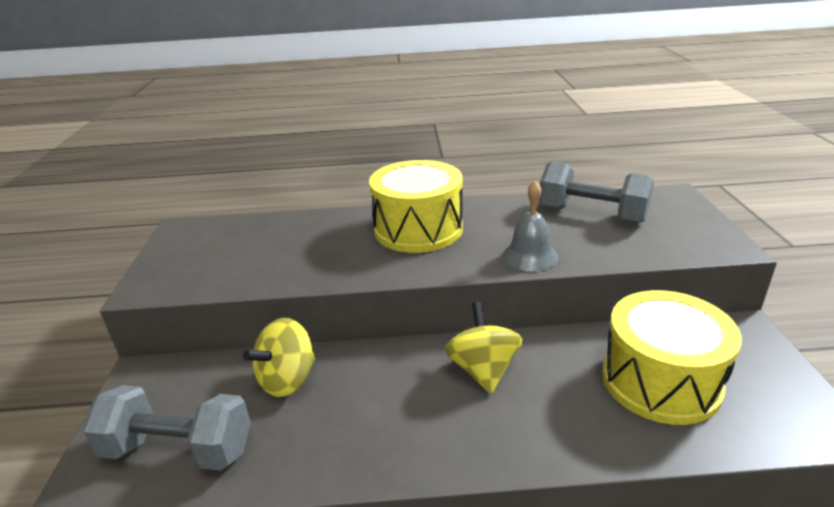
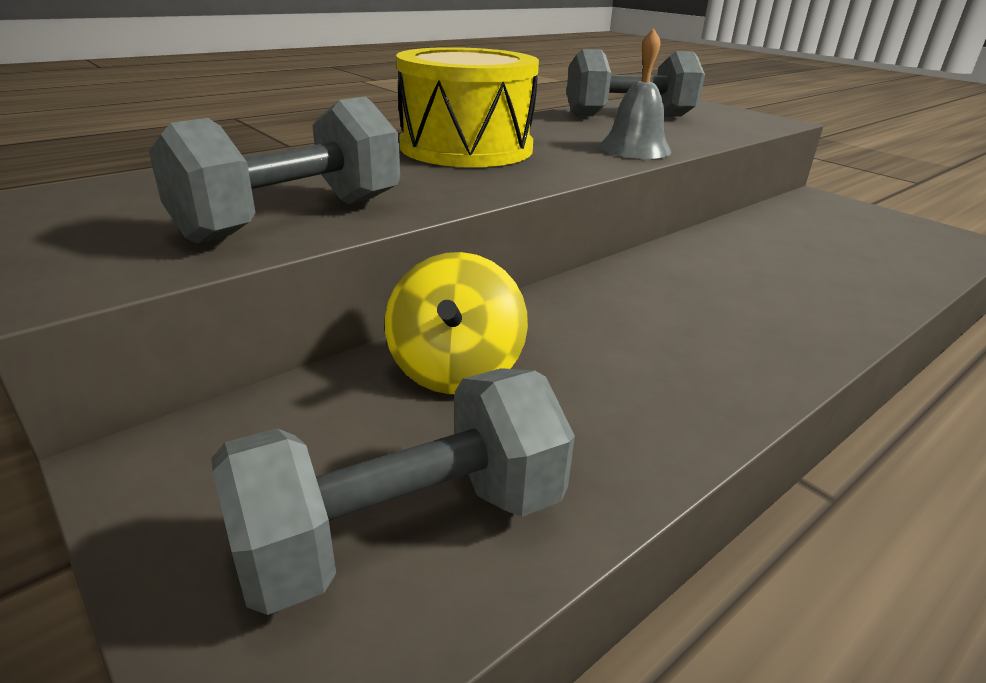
camera: 40 degrees left, 0 degrees up
yellow spinning top [445,302,523,394] -> none
yellow drum [602,290,742,425] -> none
none -> grey dumbbell [149,96,400,244]

